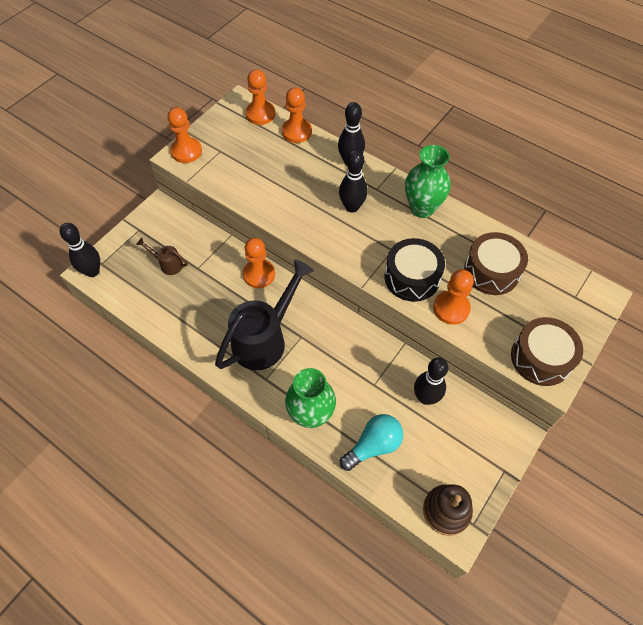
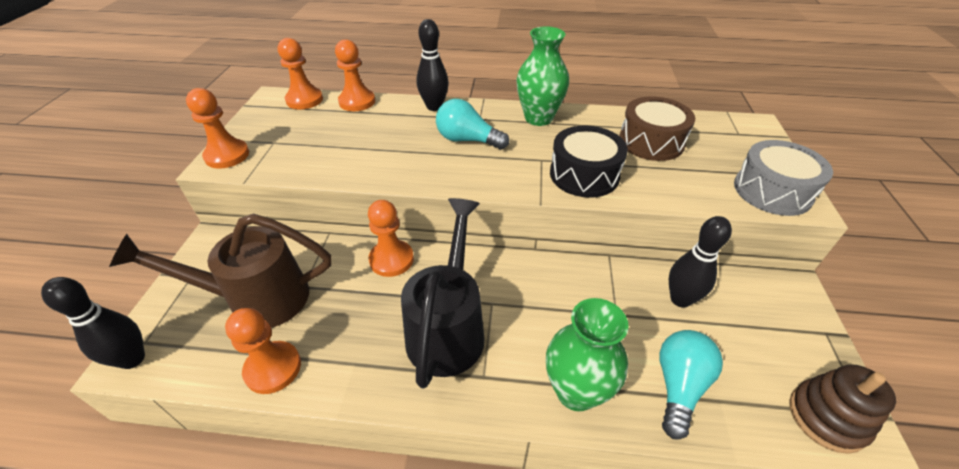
camera: 30 degrees left, 15 degrees down
brown watering can [136,238,188,275] -> brown watering can [109,214,331,328], size x2.22
black bowling pin [339,150,368,213] -> turquoise light bulb [436,99,509,150]
orange pawn [433,269,474,325] -> orange pawn moved to [225,308,301,394]
brown drum [511,317,583,386] -> grey drum [734,140,833,216]

